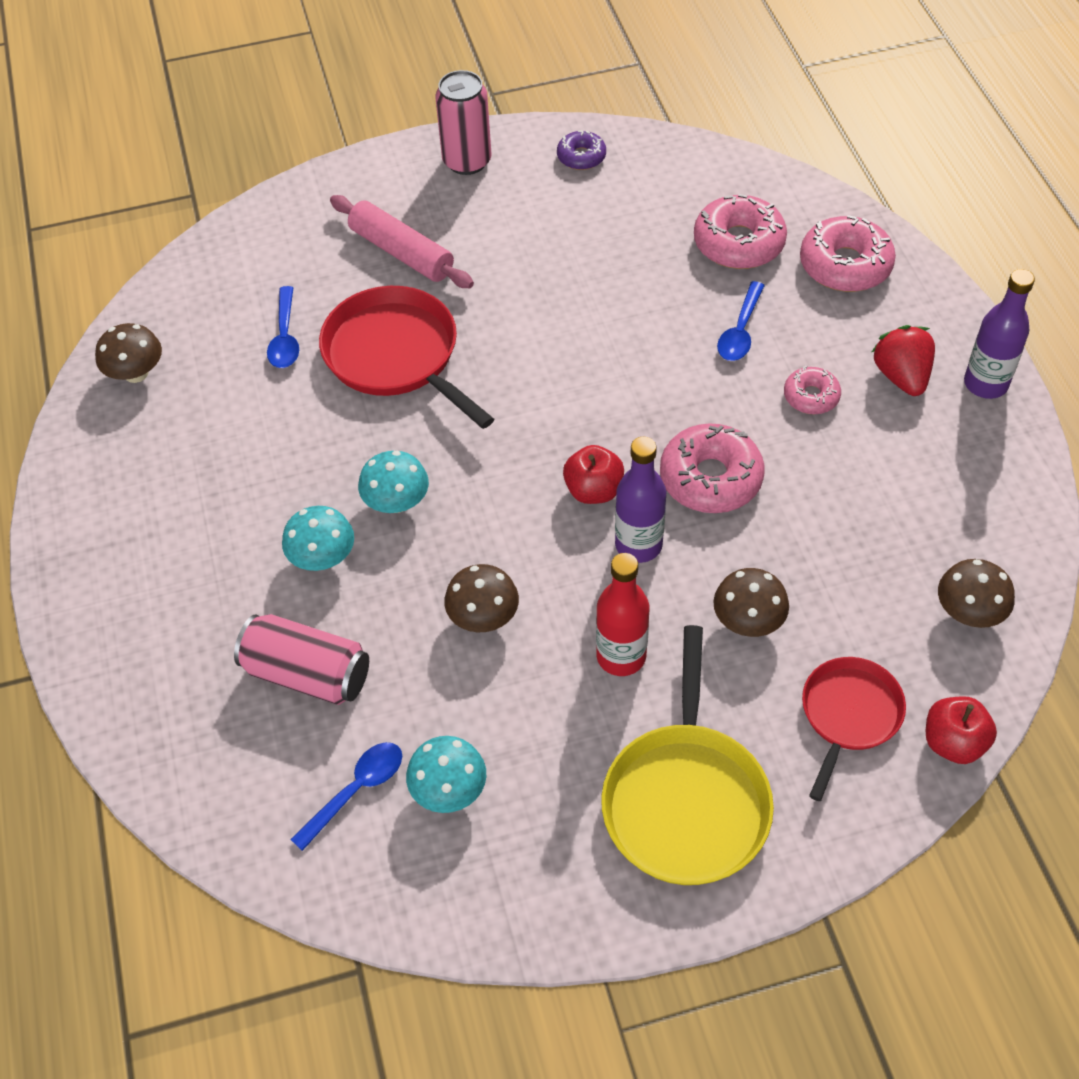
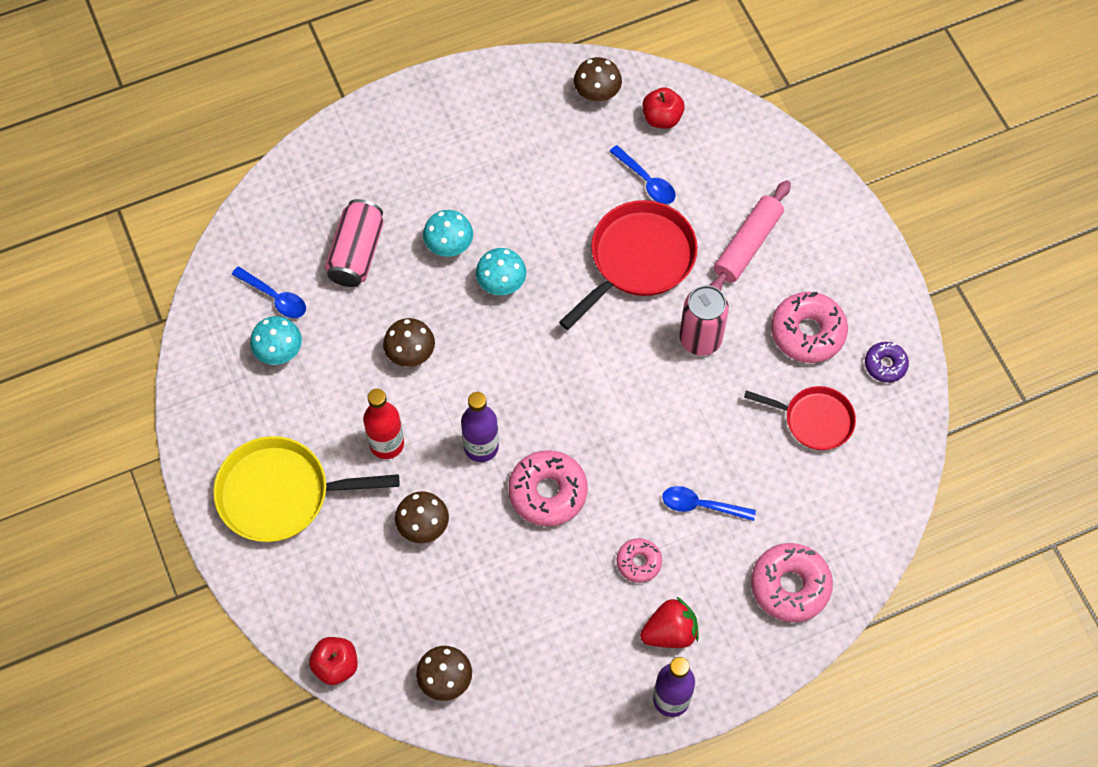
camera: 80 degrees right, 10 degrees up
blue spoon [267,286,299,368] -> blue spoon turned 120 degrees counterclockwise [609,145,676,204]
pink can [435,70,492,175] -> pink can moved to [680,285,729,356]
red apple [563,445,624,504] -> red apple moved to [642,87,685,129]
pink donut [694,194,787,269] -> pink donut moved to [771,291,848,363]
red pan [802,657,906,801] -> red pan moved to [744,386,856,450]

